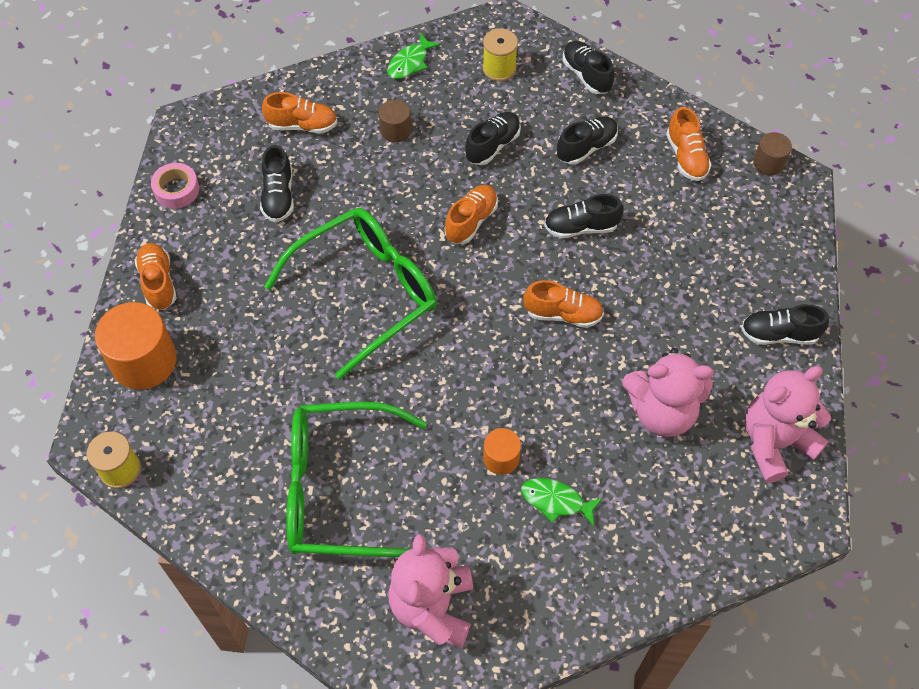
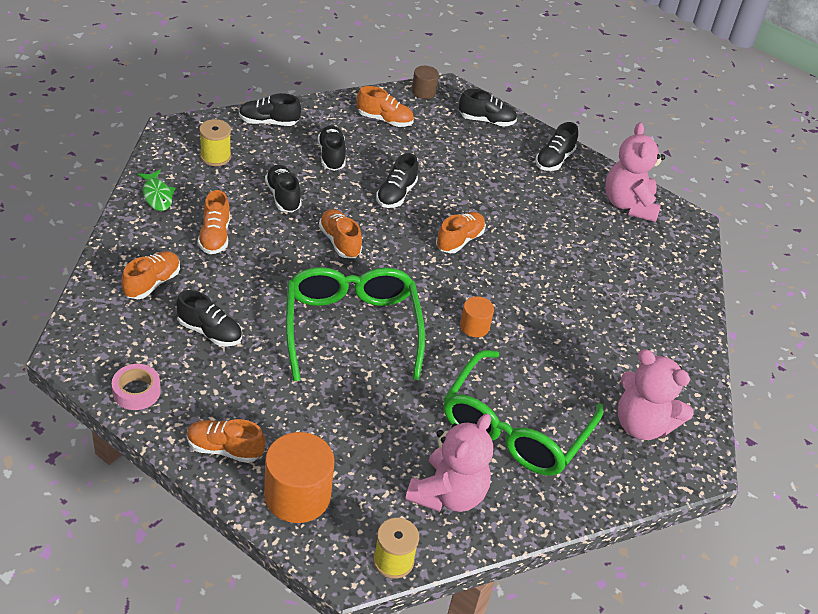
camera: 65 degrees left, 15 degrees down
brown cylinder [379,100,411,142] -> orange shoe [198,190,230,254]
orange cylinder [483,428,521,475] -> orange cylinder moved to [460,296,494,337]
green fish [521,478,603,527] -> none
pink teddy bear [622,348,714,437] -> pink teddy bear moved to [405,414,493,512]
none -> black shoe [459,89,517,127]

